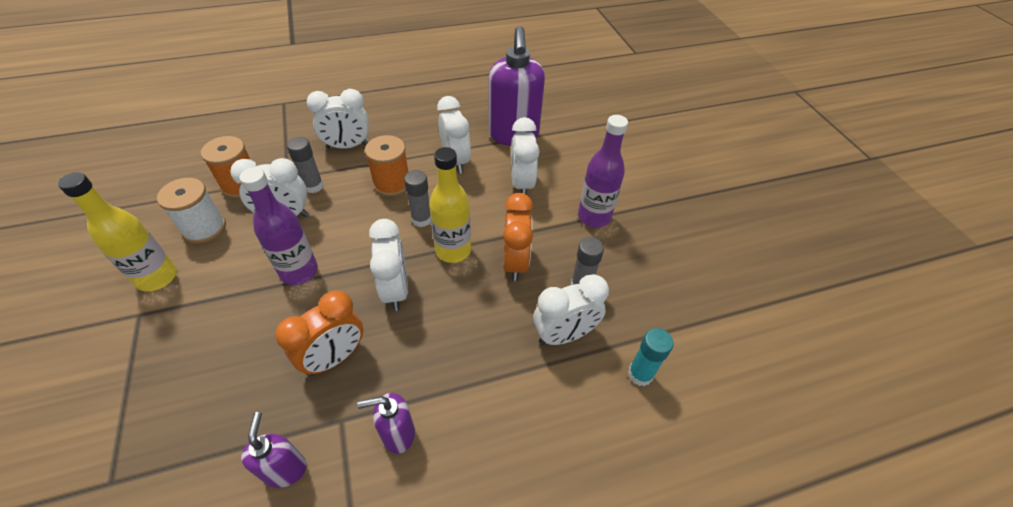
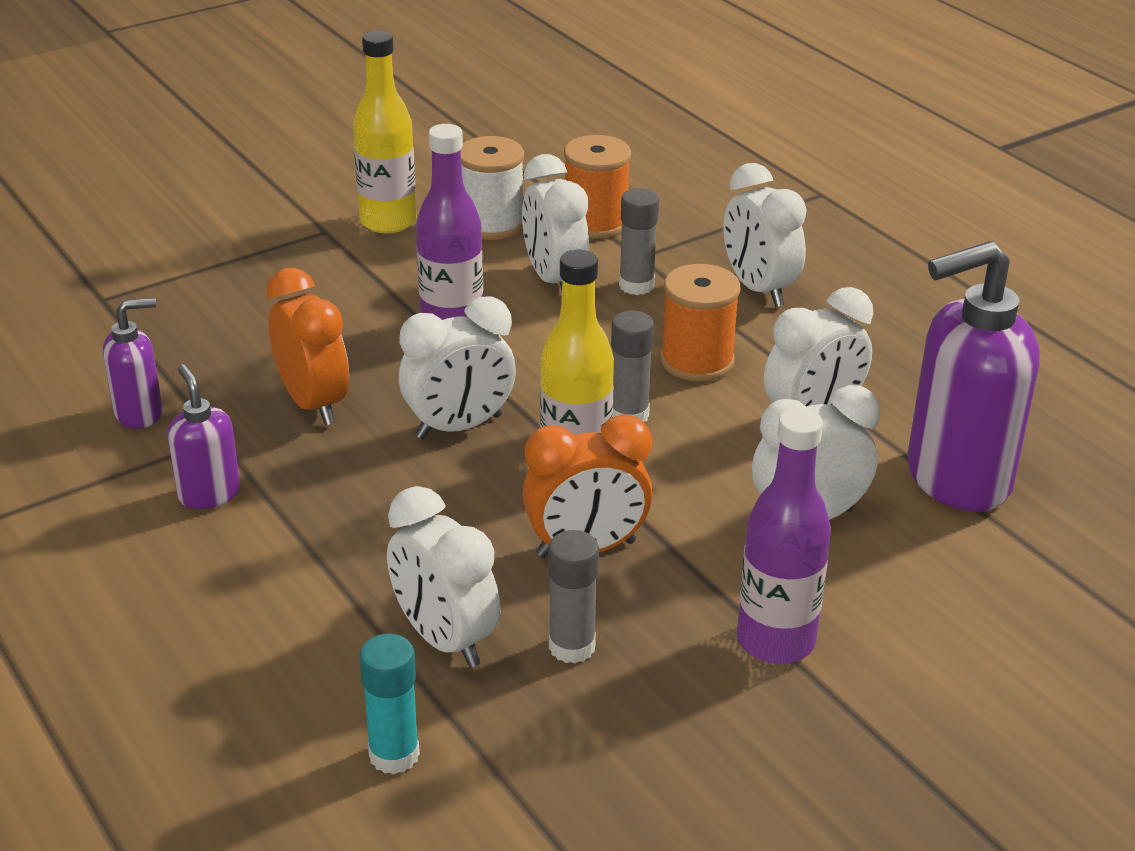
camera: 75 degrees right, 15 degrees down
orange clock [275,290,363,376] -> orange clock turned 150 degrees counterclockwise [266,268,349,425]

